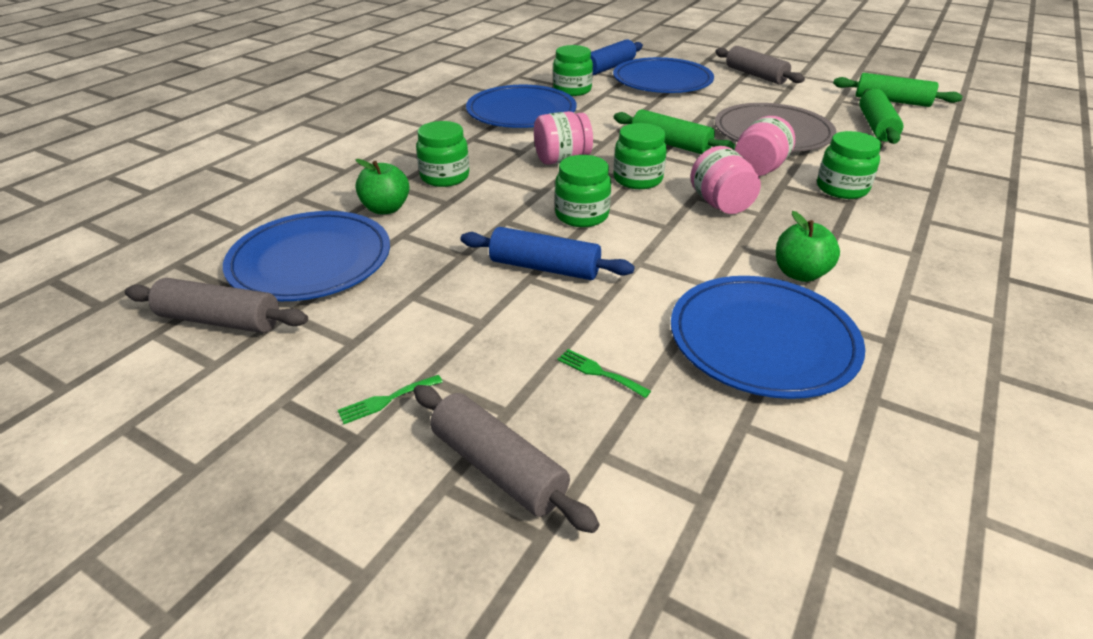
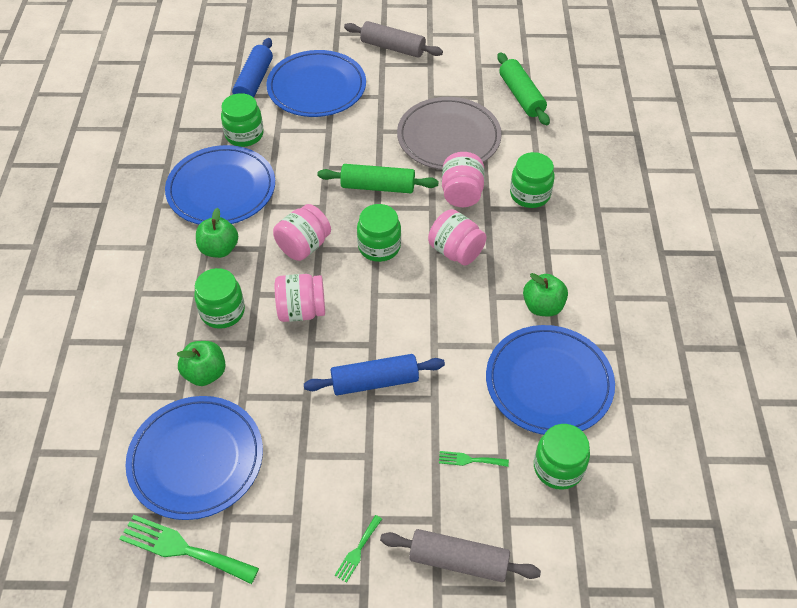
camera: 30 degrees left, 15 degrees up
grey rolling pin [125,278,308,333] -> green fork [120,515,259,584]
green jar [555,155,611,227] -> green jar moved to [534,424,590,490]
green rolling pin [833,73,963,107] -> none
none -> green apple [196,208,238,258]
none -> pink jar [275,274,325,322]

